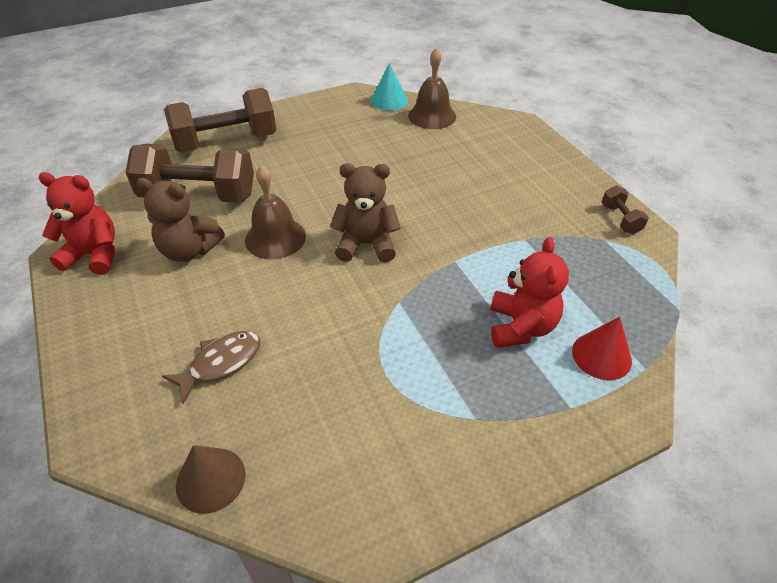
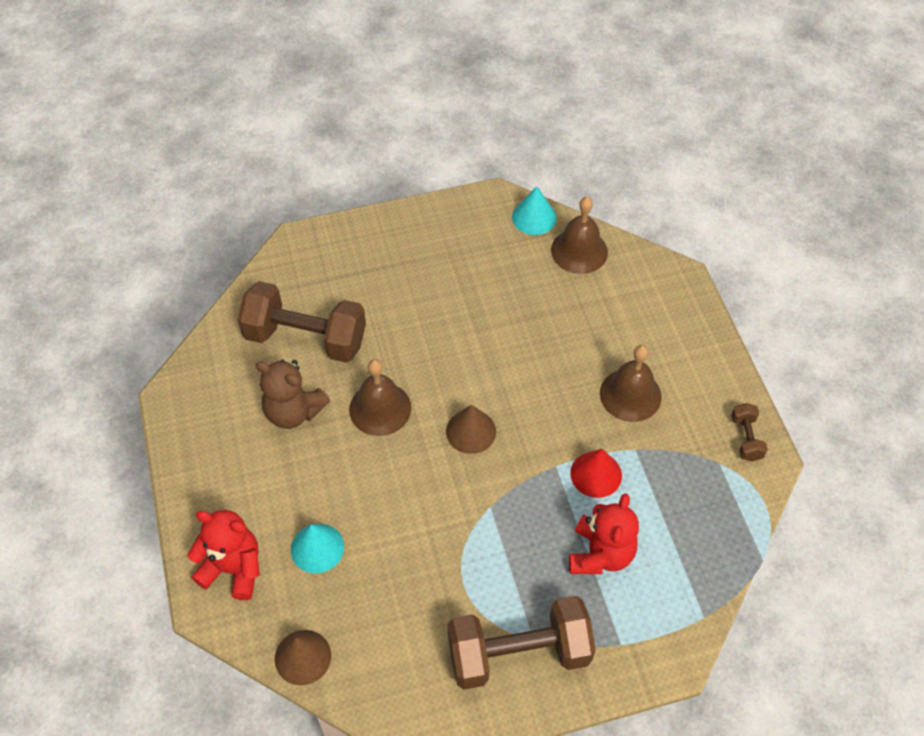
camera: 10 degrees right, 10 degrees up
red teddy bear [39,172,115,275] -> red teddy bear moved to [187,510,260,600]
brown fish [162,331,260,404] -> turquoise cone [291,524,344,573]
brown dumbbell [164,88,277,152] -> brown dumbbell moved to [447,596,596,690]
brown teddy bear [330,163,401,262] -> brown cone [446,405,496,454]
red cone [572,317,632,380] -> red cone moved to [570,449,622,498]
none -> brown bell [600,345,662,422]

